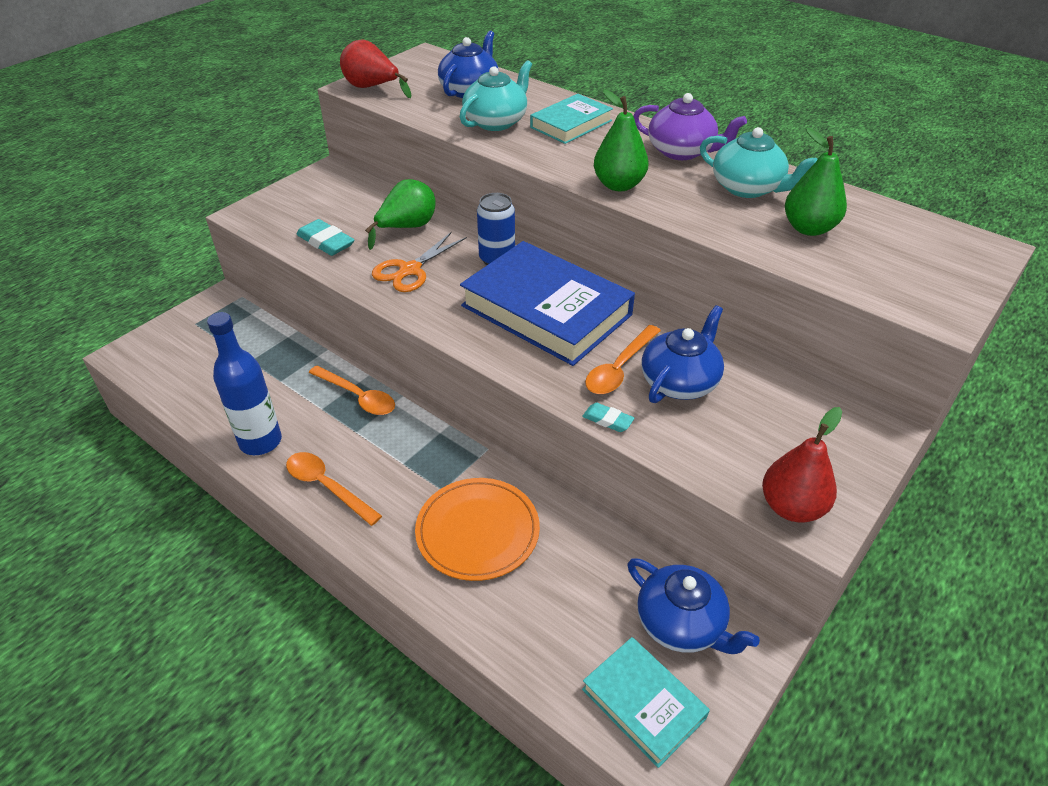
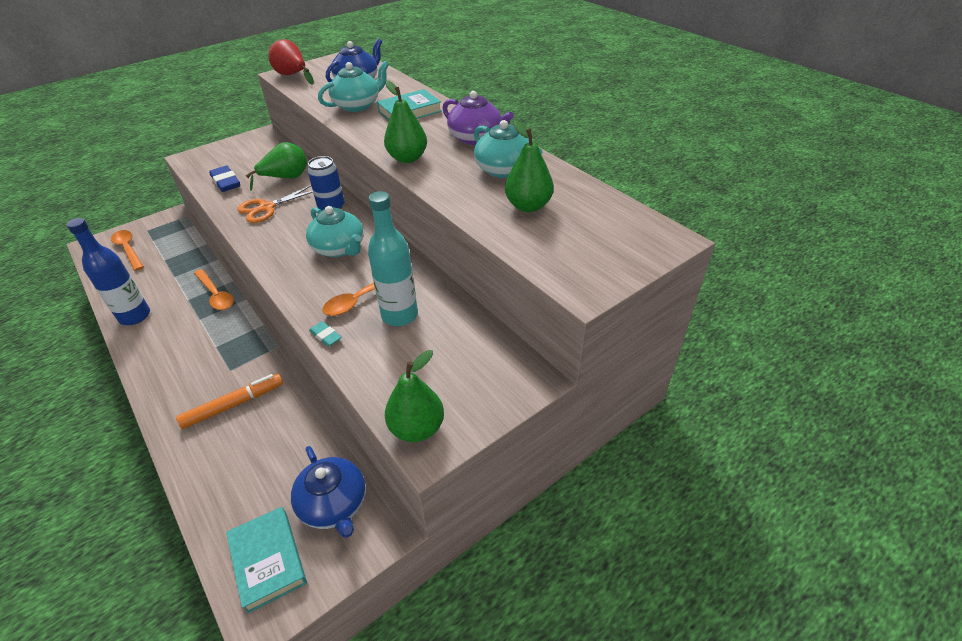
camera: 15 degrees right, 0 degrees up
orange spoon [286,452,382,526] -> orange spoon moved to [111,230,144,271]
turquoise eraser [296,219,354,256] -> blue eraser [209,165,240,192]
orange plate [415,478,540,581] -> orange marker [176,374,283,429]
blue book [460,241,635,366] -> turquoise teapot [306,206,364,257]
blue teapot [641,305,724,403] -> turquoise bottle [368,191,418,326]
red pear [762,407,842,523] -> green pear [385,350,444,442]

